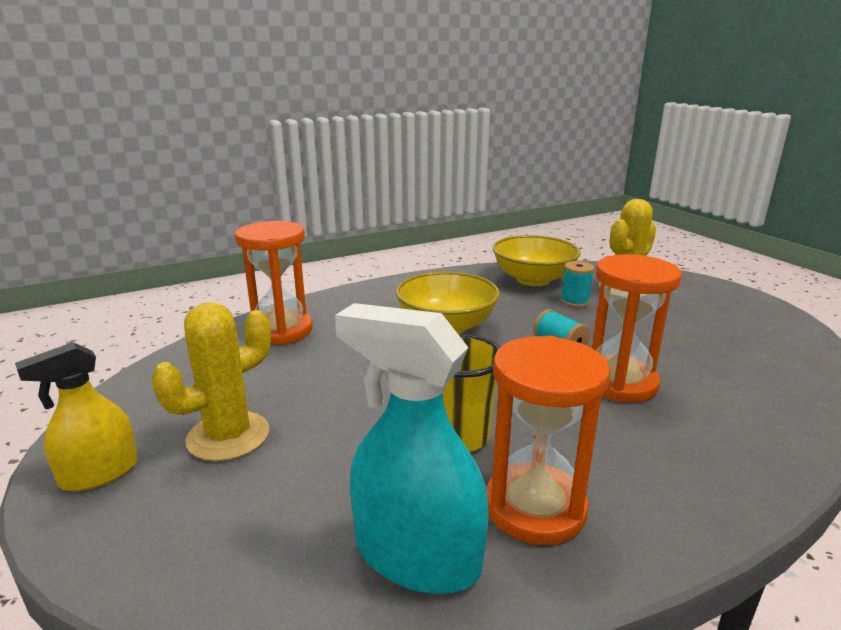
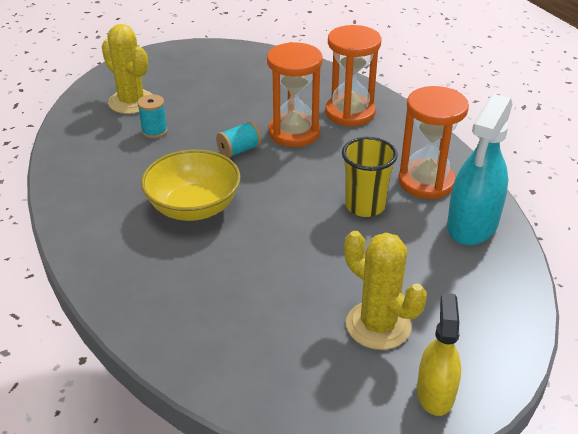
camera: 90 degrees left, 15 degrees up
yellow spray bottle [15,342,138,491] -> yellow spray bottle turned 135 degrees counterclockwise [417,293,461,416]
orange hourglass [235,221,313,345] -> orange hourglass moved to [325,25,381,126]
yellow bowl [492,235,581,286] -> none

